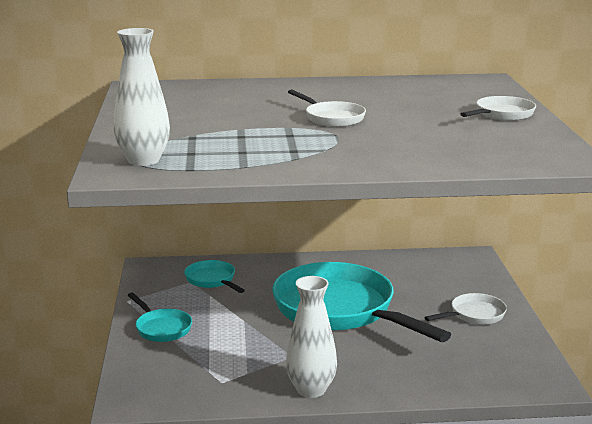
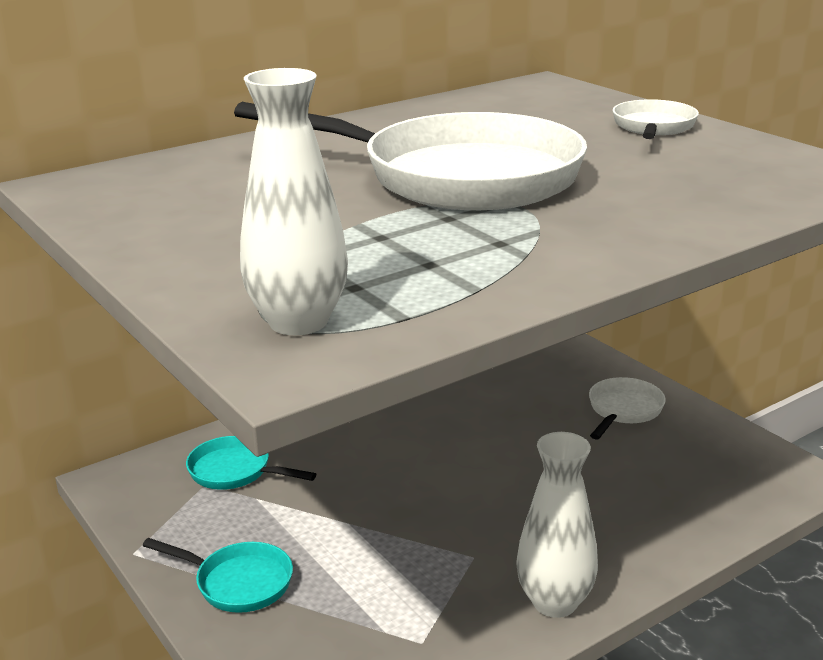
camera: 30 degrees left, 5 degrees up
turquoise pan [272,262,451,342] -> none
white pan [288,89,366,127] -> white pan [234,102,587,210], size x2.25

